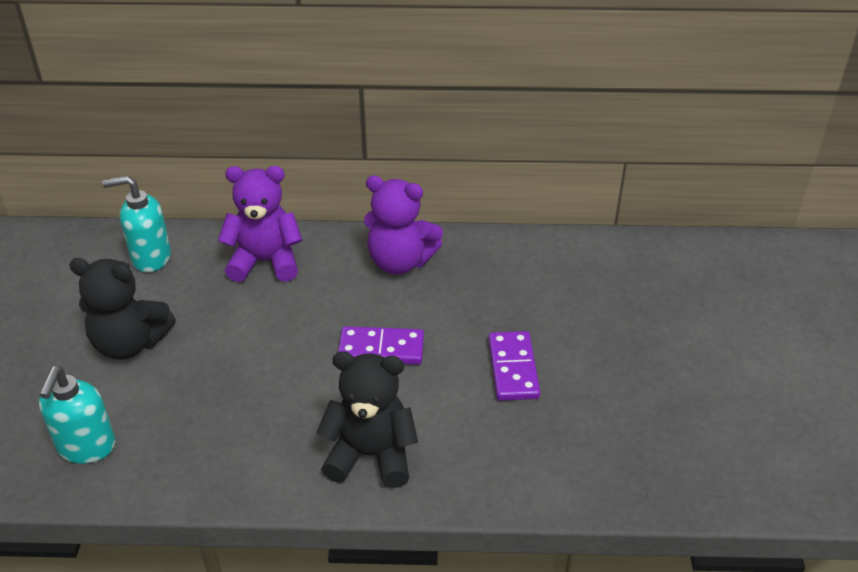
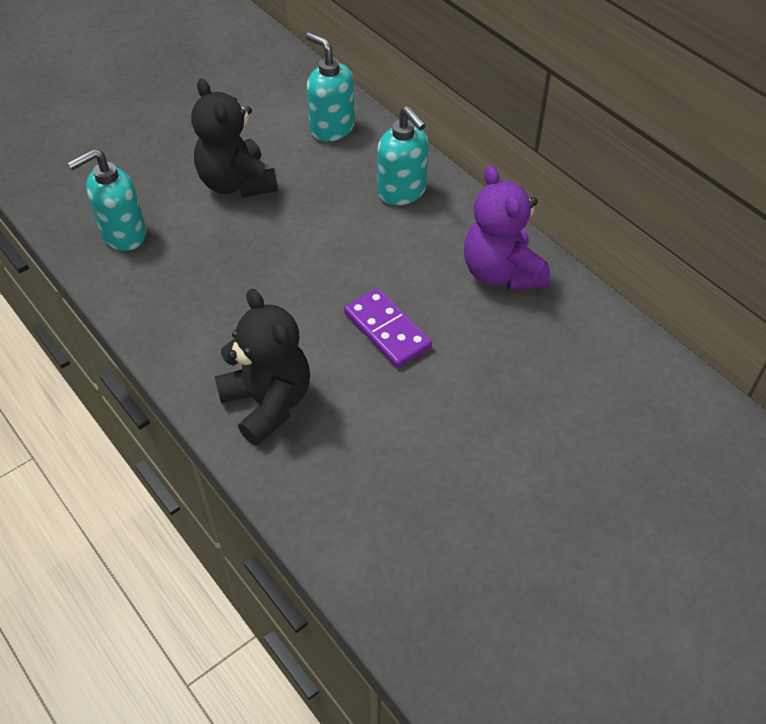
camera: 50 degrees right, 10 degrees up
purple teddy bear [218,166,303,282] -> turquoise soap dispenser [377,106,428,205]
purple domino [488,331,540,401] -> none

